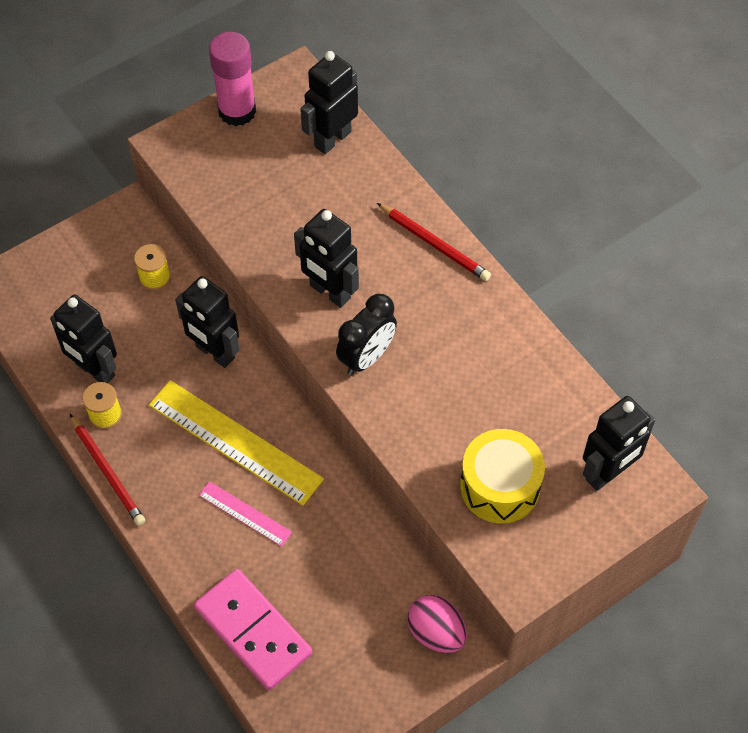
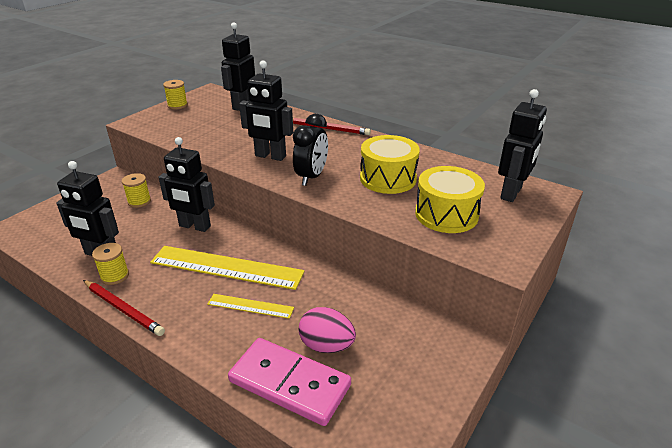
camera: 20 degrees left, 25 degrees down
pink ruler [199,481,292,547] -> yellow ruler [207,294,294,319]
pink glue stick [209,32,256,126] -> yellow spool [163,80,188,109]
pink egg [408,595,467,653] -> pink egg moved to [299,307,356,353]
none -> yellow drum [360,135,420,194]

